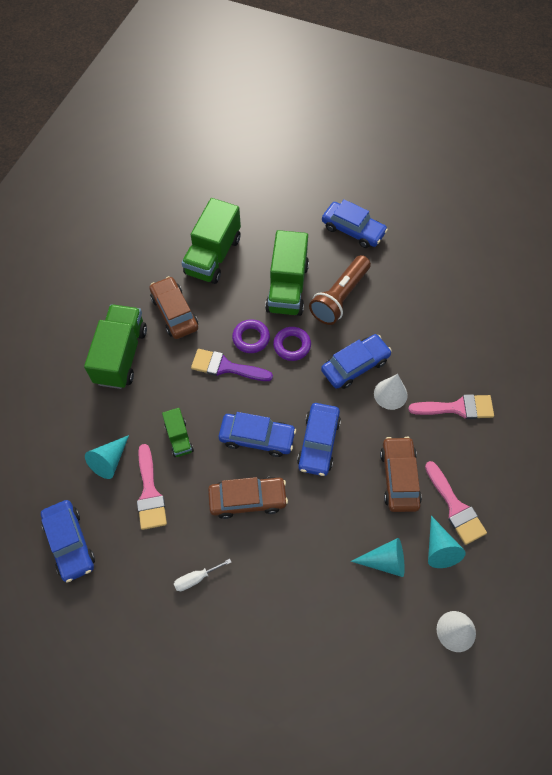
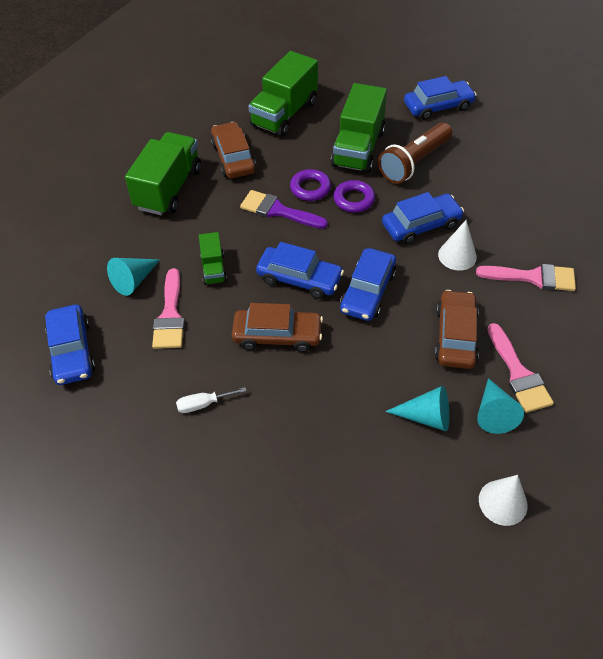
camera: 10 degrees right, 10 degrees down
blue car [322,199,388,248] -> blue car turned 60 degrees counterclockwise [404,76,477,120]

